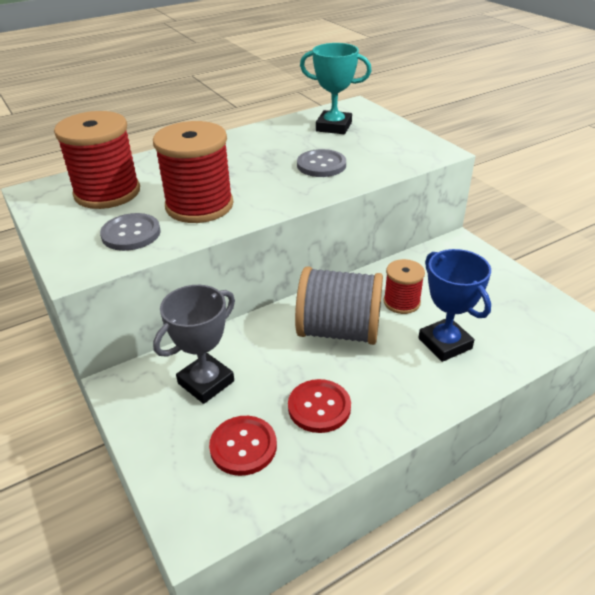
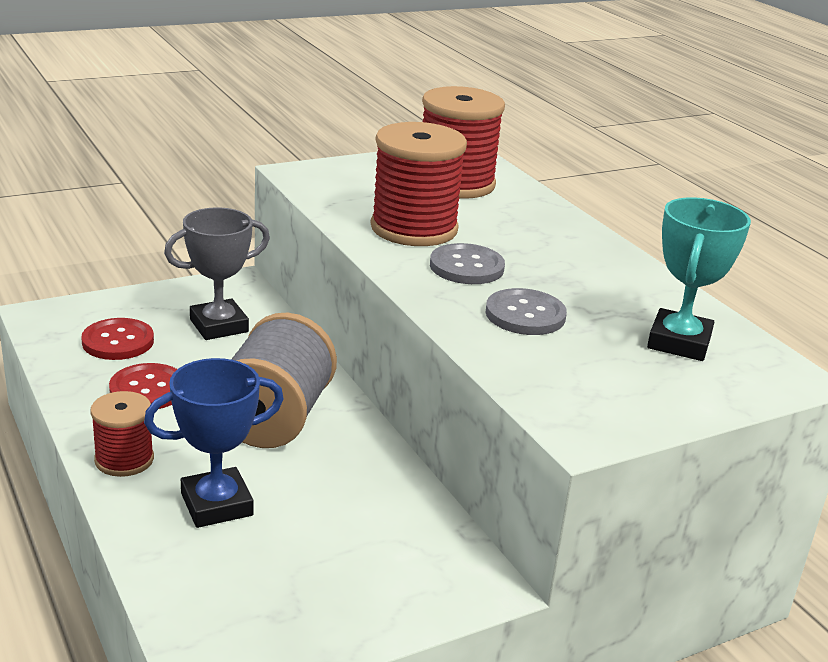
camera: 90 degrees right, 10 degrees down
grey button [100,213,161,251] -> grey button moved to [430,243,505,284]
grey trophy [153,285,235,404] -> grey trophy turned 75 degrees counterclockwise [164,208,270,340]
red spool [383,259,425,314] -> red spool moved to [90,391,154,477]

